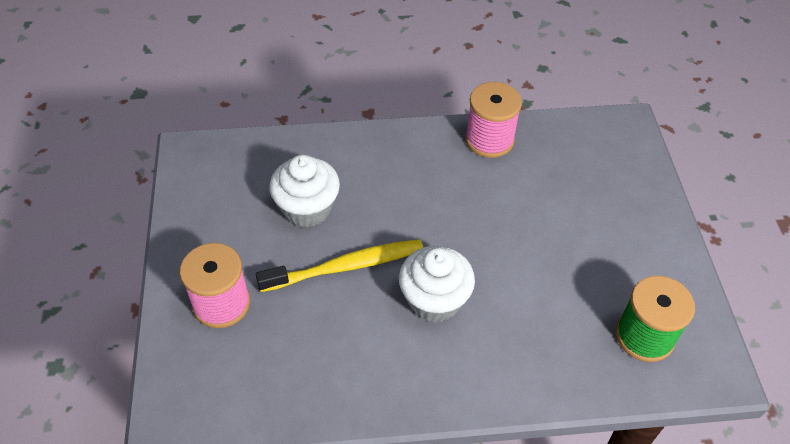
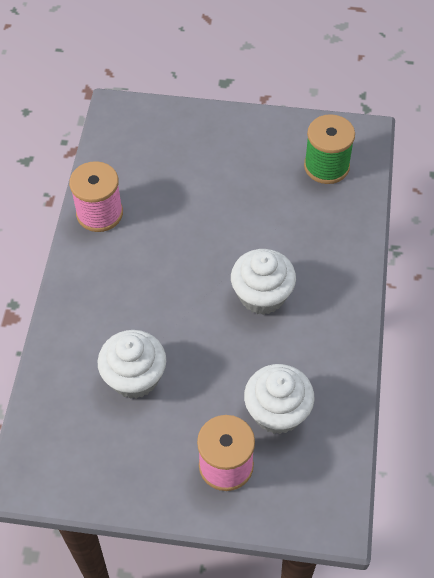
camera: 75 degrees left, 5 degrees up
yellow toothbrush [256,239,423,292] -> none
none -> white cupcake [244,364,315,434]

